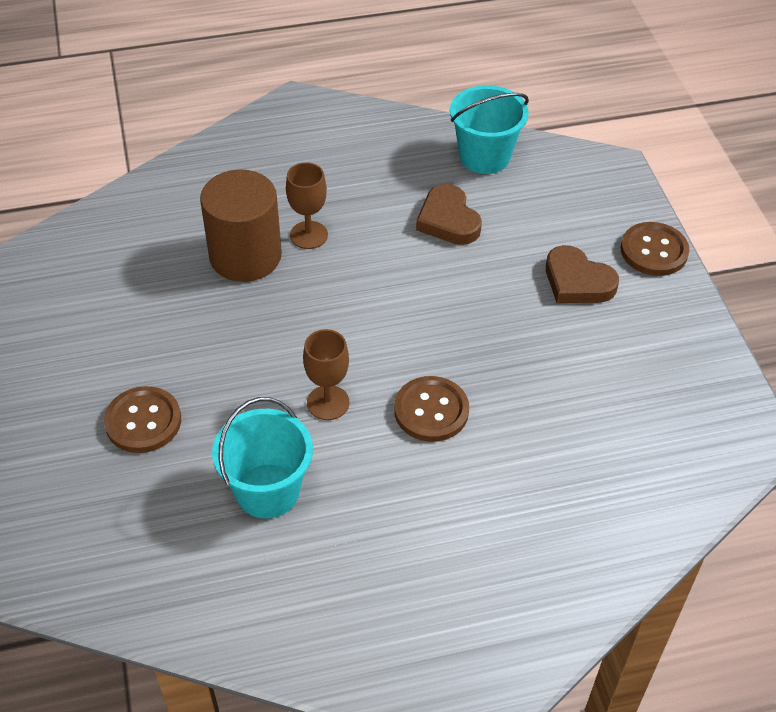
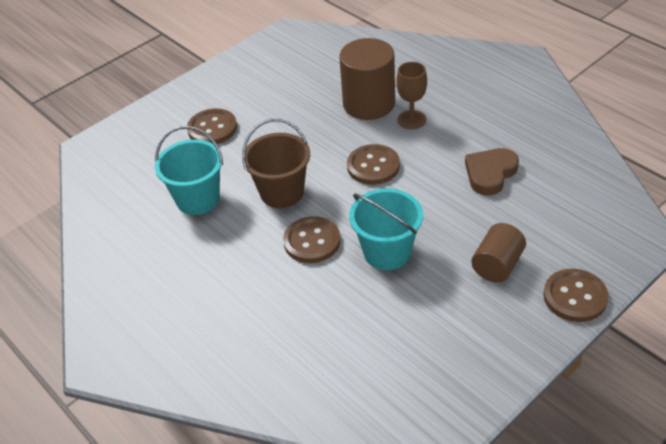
camera: 65 degrees right, 5 degrees down
brown goblet [303,329,349,420] -> brown bucket [242,119,310,208]
turquoise bucket [450,85,529,174] -> turquoise bucket moved to [349,188,423,270]
brown heart [546,245,619,303] -> brown cylinder [471,223,526,283]
none -> brown button [347,144,400,185]

